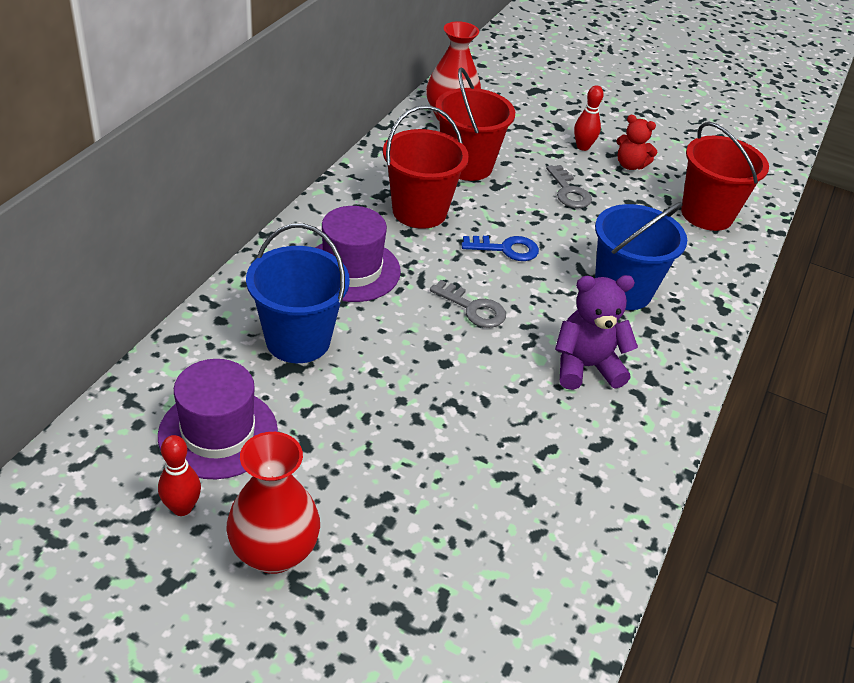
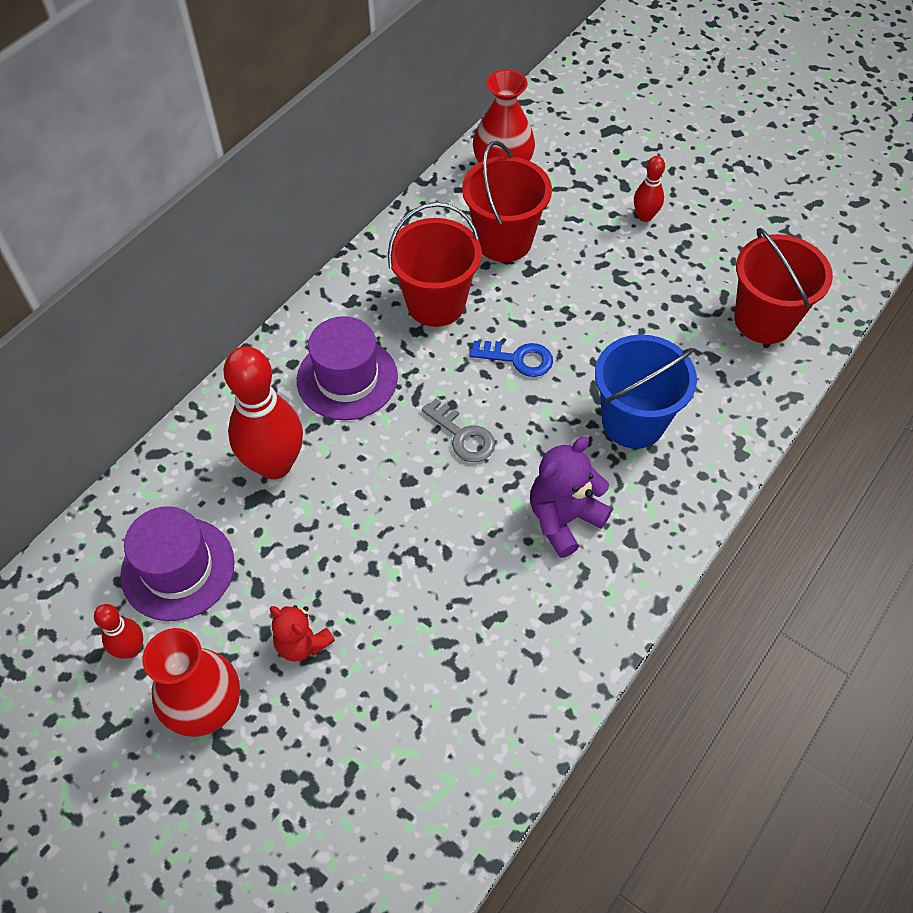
camera: 15 degrees right, 15 degrees up
blue bucket [246,223,350,363] -> red bowling pin [223,346,303,479]
grey key [546,165,592,208] -> none
purple teddy bear [555,275,638,390] -> purple teddy bear turned 45 degrees counterclockwise [530,436,612,558]
red teddy bear [617,115,658,170] -> red teddy bear moved to [270,605,335,662]

